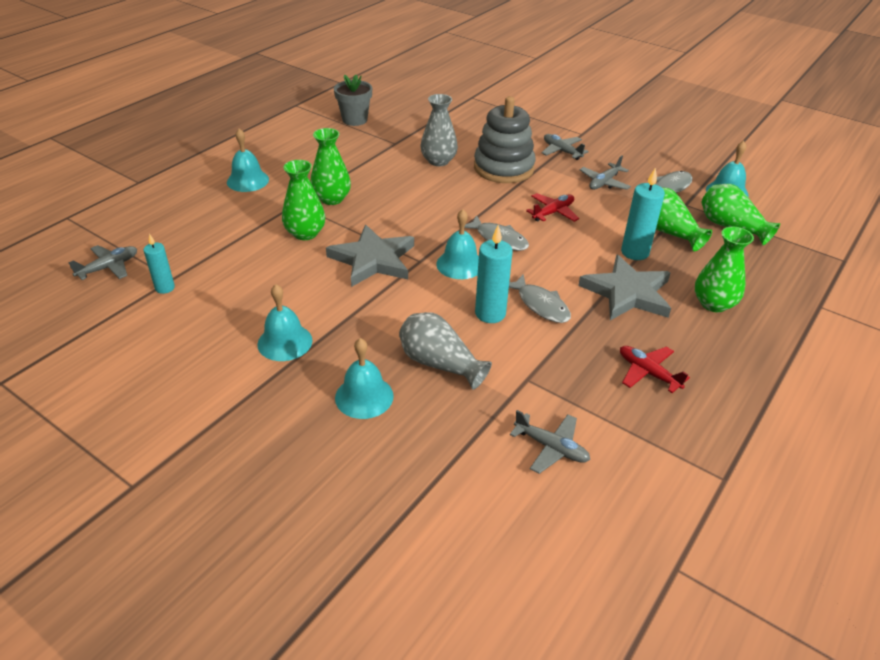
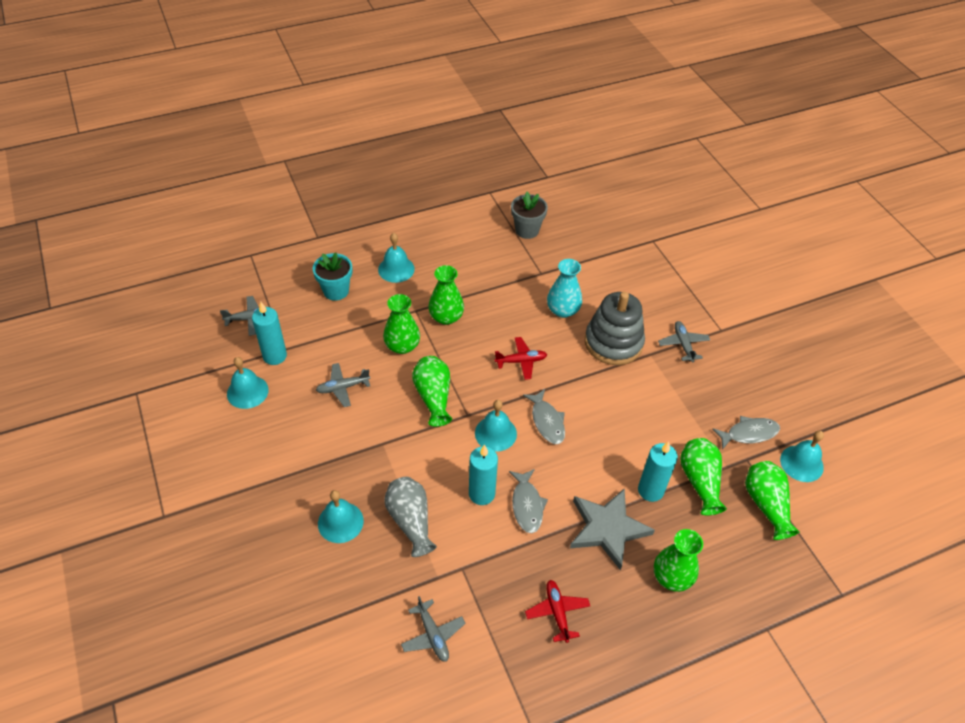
camera: 30 degrees right, 10 degrees up
turquoise candle [143,234,175,294] -> turquoise candle [252,302,287,365], size x1.58
turquoise bell [257,284,312,361] -> turquoise bell moved to [227,357,269,409]
grey star [326,225,414,287] -> green vase [412,356,452,427]
grey vase [421,94,458,166] -> turquoise vase [547,259,582,318]
red plane [526,193,579,222] -> red plane moved to [494,337,547,380]
grey plane [580,155,631,190] -> grey plane moved to [316,363,370,407]
none -> turquoise flower pot [313,252,352,301]

